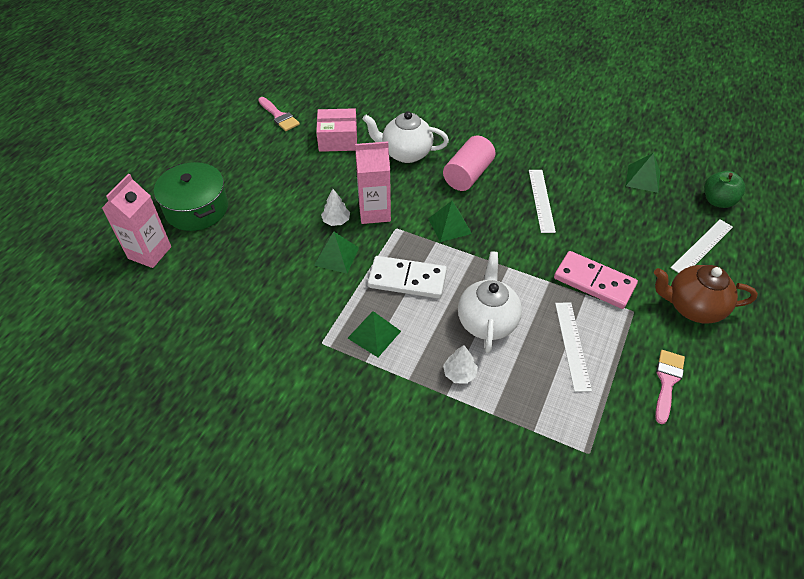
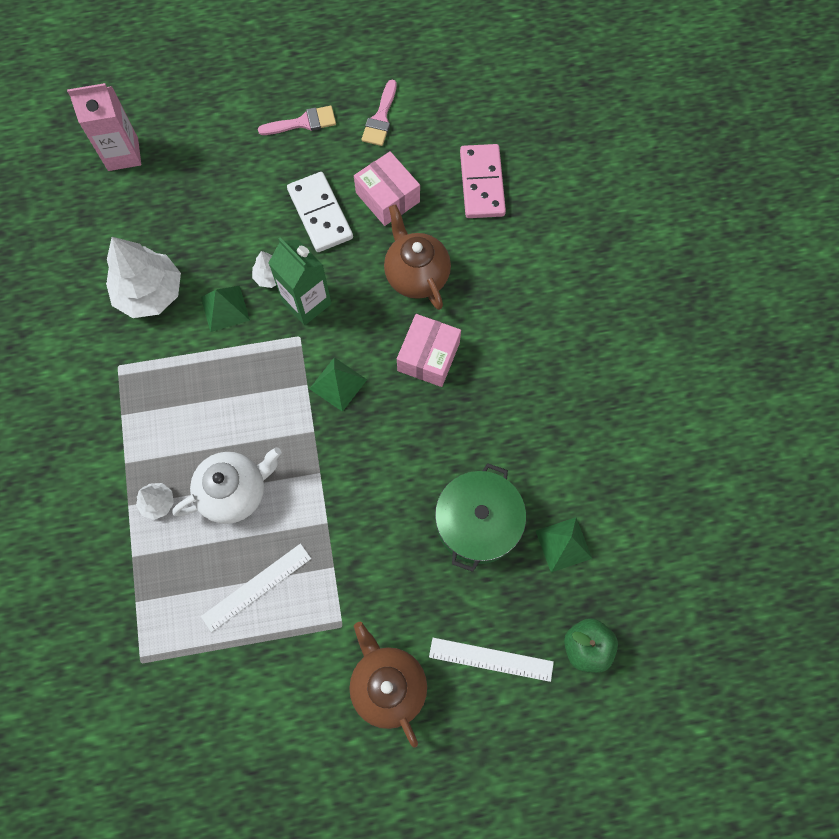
camera: 55 degrees right, 20 degrees up
green pot [154,162,228,231] -> green pot moved to [435,463,526,572]
green pyramid [348,311,401,357] -> none
pink carton [355,141,391,224] -> green carton [268,237,332,325]
white teapot [363,111,449,163] -> brown teapot [384,204,451,310]
white domino [368,256,447,299] -> white domino moved to [287,172,353,252]
pink cylinder [443,136,495,191] -> pink box [397,314,461,387]
white ruler [529,170,556,233] -> none
pink domino [554,251,638,309] -> pink domino moved to [460,144,506,218]
pink brush [655,350,685,424] -> pink brush moved to [258,106,336,135]
none -> white tree [106,237,181,318]

